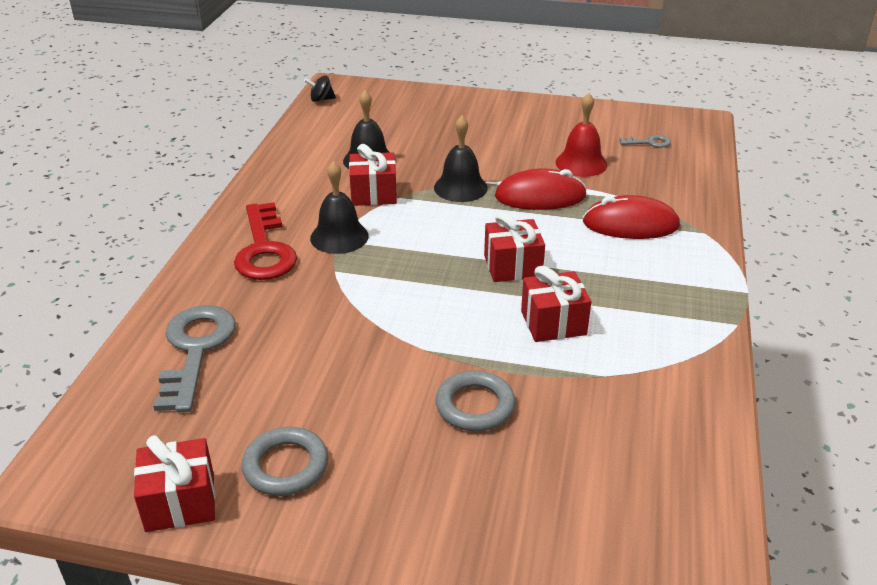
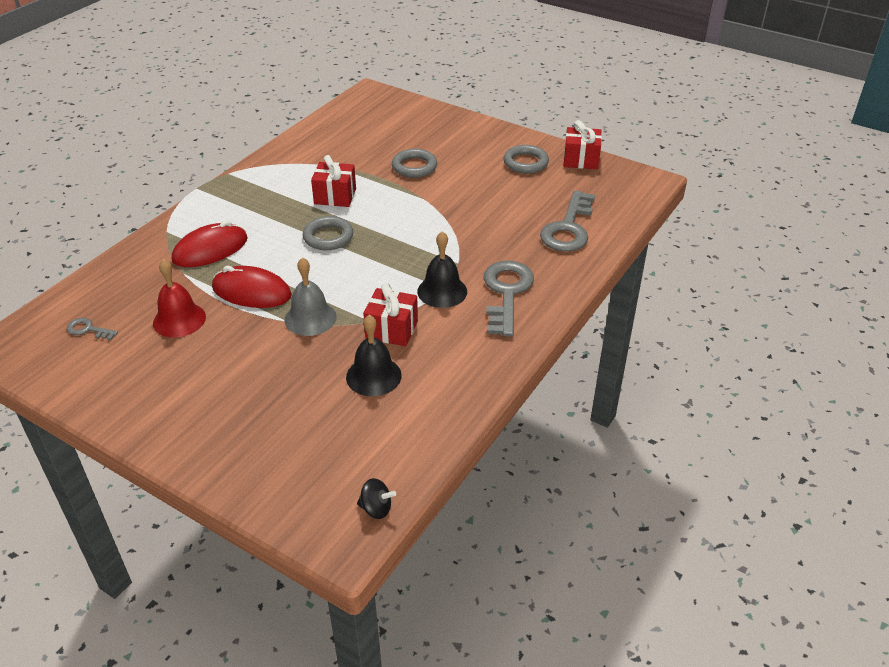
camera: 160 degrees left, 5 degrees up
red key [234,202,297,280] -> grey key [484,261,534,337]
black bell [434,116,488,202] -> grey bell [285,257,337,336]
red gift [484,212,545,282] -> grey ring [303,216,353,250]
red mouse [583,195,680,239] -> red mouse turned 60 degrees counterclockwise [172,221,248,267]

